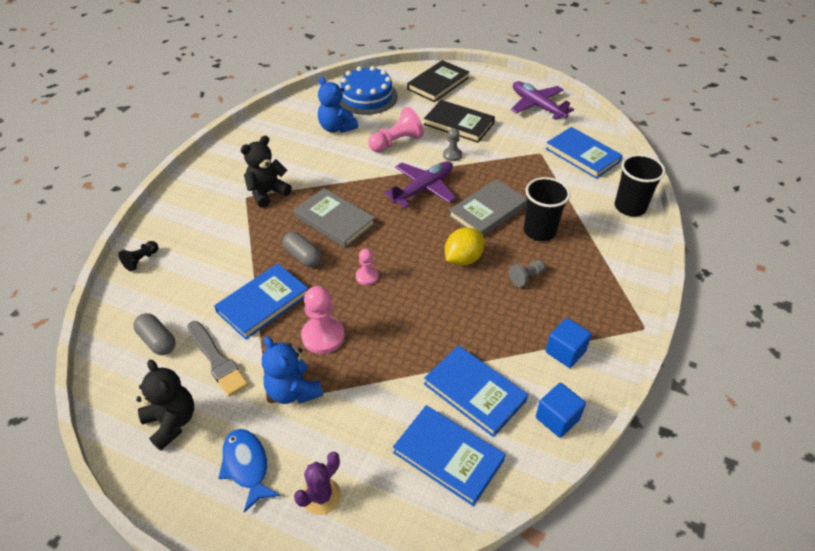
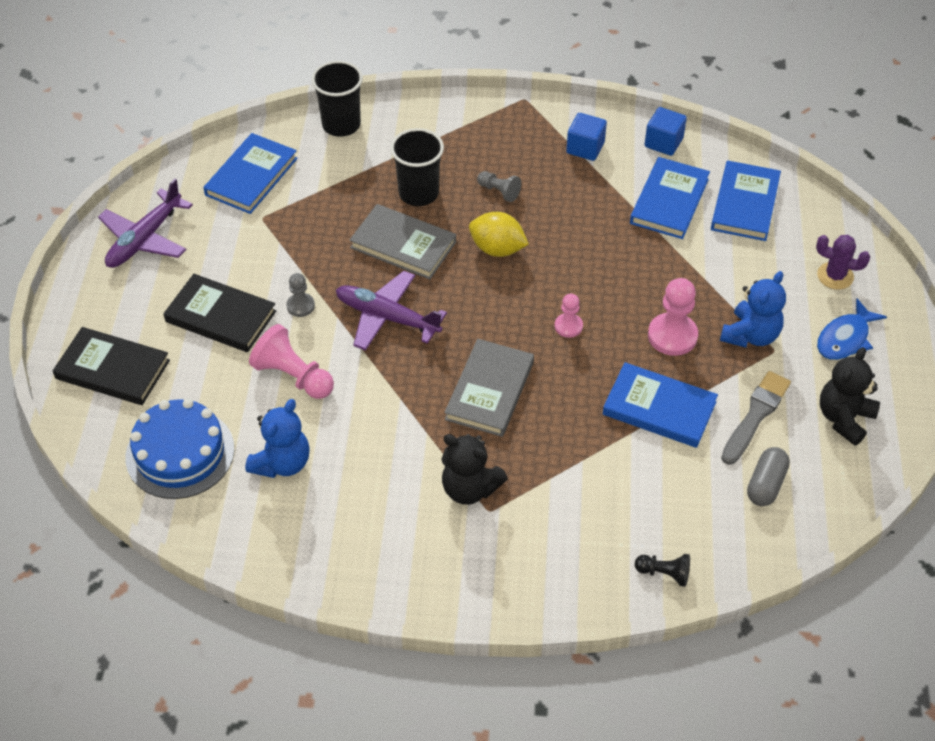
camera: 110 degrees left, 5 degrees up
grey capsule [282,232,322,267] -> none
black book [424,100,495,143] -> black book turned 75 degrees counterclockwise [163,274,276,352]

